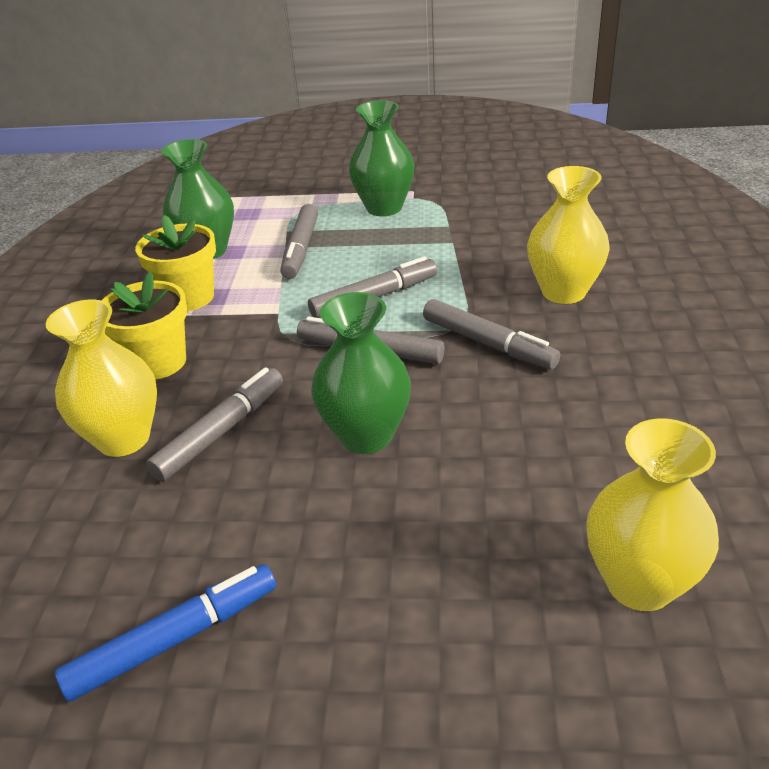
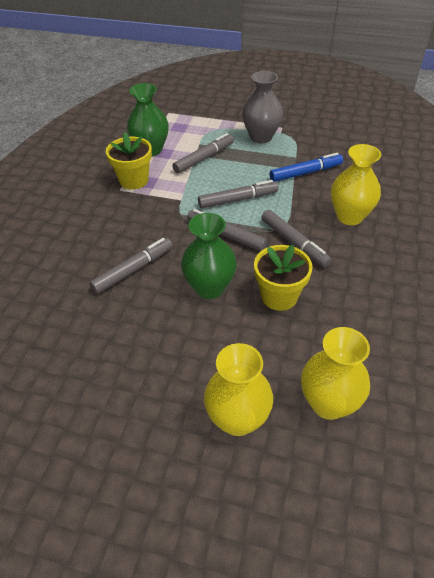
camera: 10 degrees right, 10 degrees up
yellow vase [46,299,157,457] -> yellow vase moved to [204,343,273,436]
blue marker [55,564,276,702] -> blue marker moved to [270,153,343,181]
yellow flower pot [102,271,187,379] -> yellow flower pot moved to [254,245,313,311]
grey marker [280,204,318,279] -> grey marker turned 150 degrees counterclockwise [172,133,234,174]
green vase [349,100,414,216] -> grey vase [242,71,283,143]

